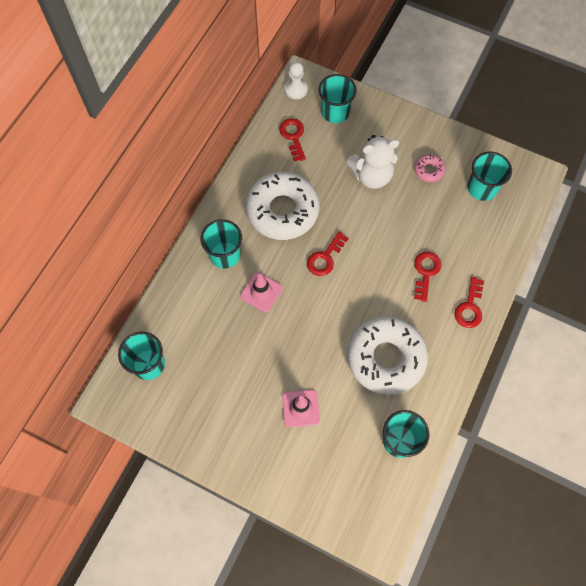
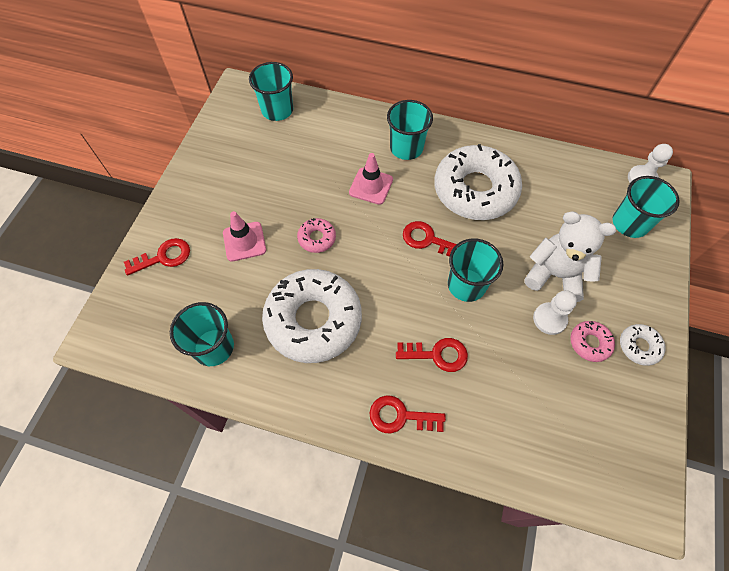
camera: 80 degrees right, 5 degrees down
red key [279,118,306,162] -> red key moved to [124,238,190,276]
white teddy bear [347,135,399,189] -> white teddy bear turned 135 degrees clockwise [524,211,616,302]
turquoise cup [468,152,512,201] -> turquoise cup moved to [448,239,503,302]
none -> pink donut [297,218,336,253]
none -> white pawn [533,290,577,335]
none -> white donut [620,324,666,366]

